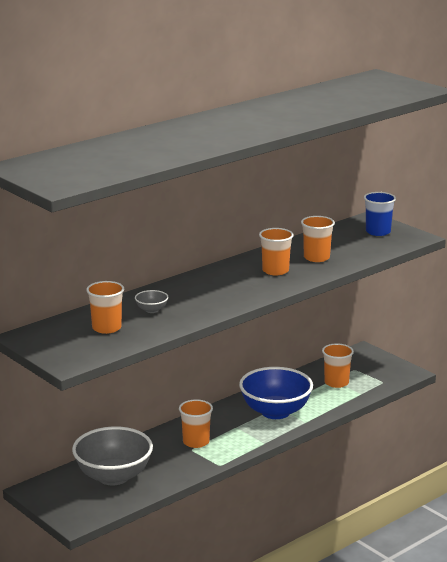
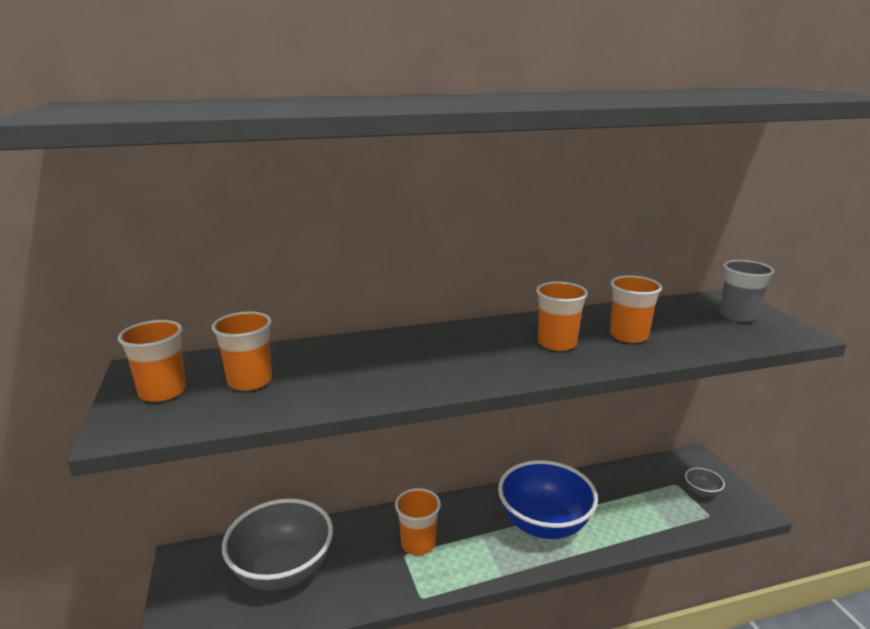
camera: 25 degrees right, 0 degrees up
grey bowl [135,290,168,313] -> grey bowl moved to [685,468,725,497]
orange cup [322,343,354,388] -> orange cup moved to [118,320,186,402]
blue cup [364,192,396,236] -> grey cup [720,260,774,322]

